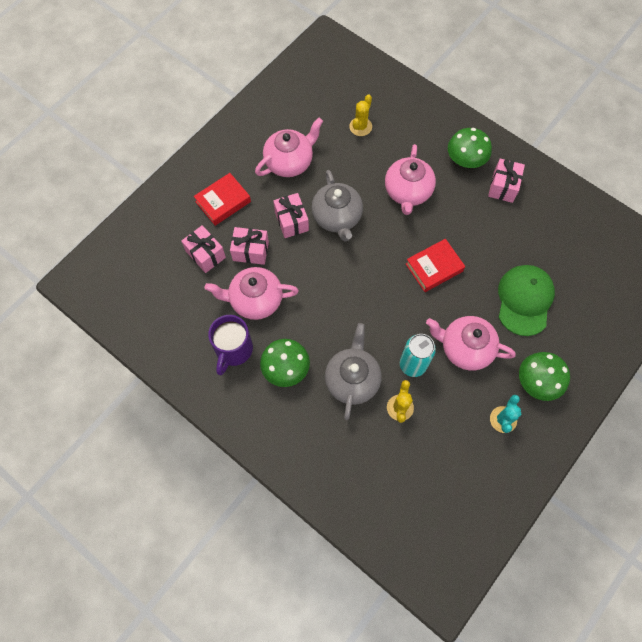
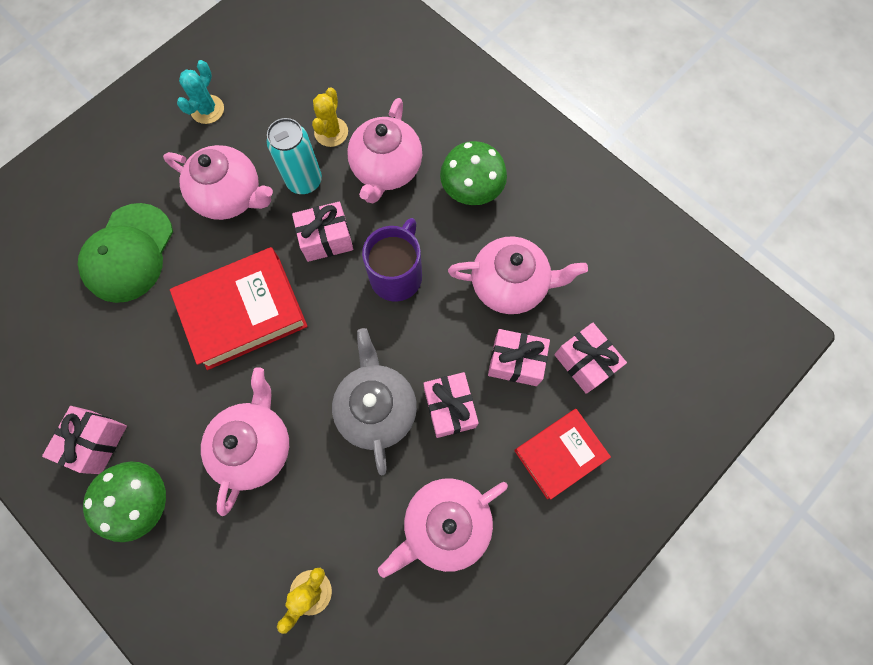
camera: 175 degrees left, 5 degrees up
purple mug [208,315,253,375] -> purple mug moved to [362,218,422,302]
grey teapot [325,323,381,420] -> pink teapot [347,98,422,203]
red book [406,239,465,292] -> red book [170,247,308,370], size x1.55
green mushroom [519,352,570,401] -> none
none -> pink gift [292,202,353,262]

